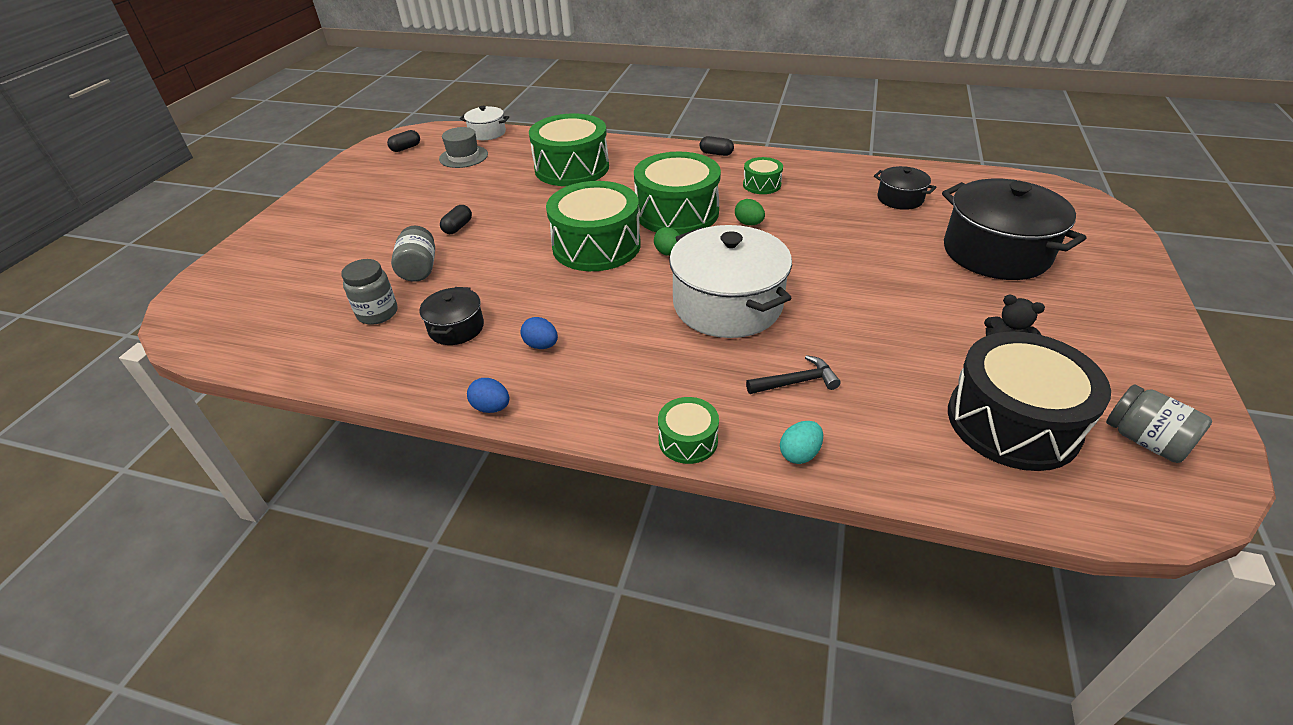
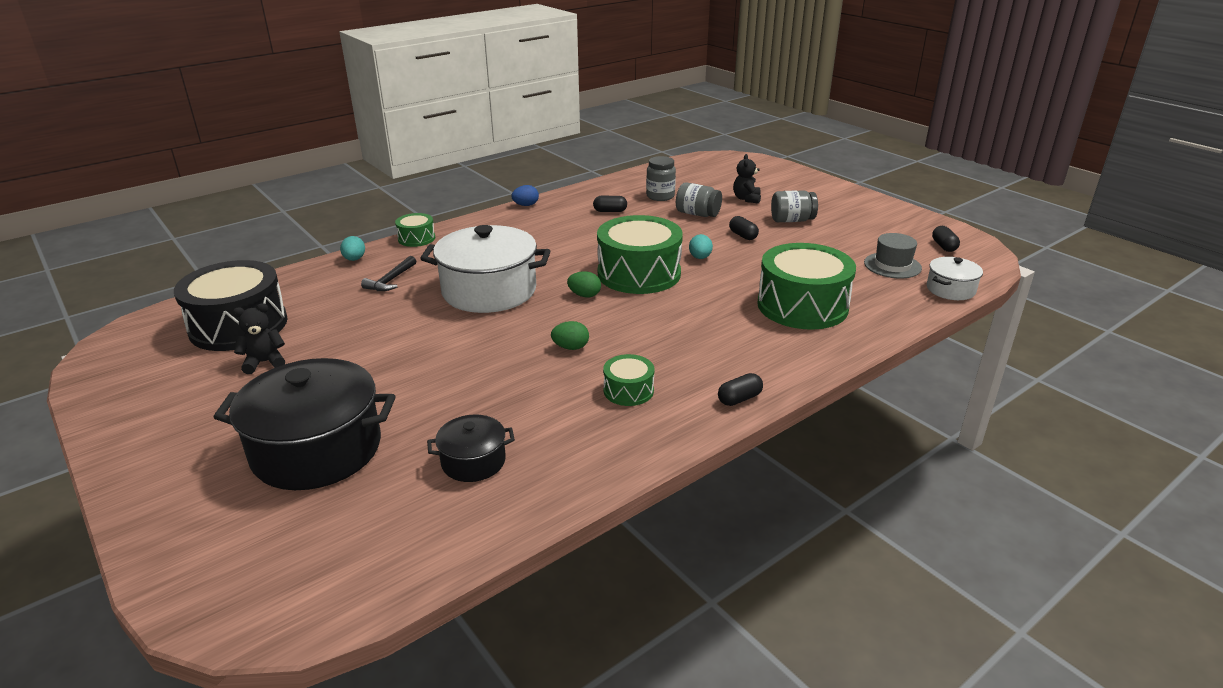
camera: 125 degrees right, 10 degrees down
black pot [419,287,484,345] -> black capsule [593,196,627,212]
blue egg [521,317,558,349] -> none
green drum [634,152,721,235] -> none
grey jar [1106,384,1212,463] -> grey jar moved to [771,190,818,222]
none -> turquoise egg [689,234,713,259]
none -> black teddy bear [733,154,761,204]

